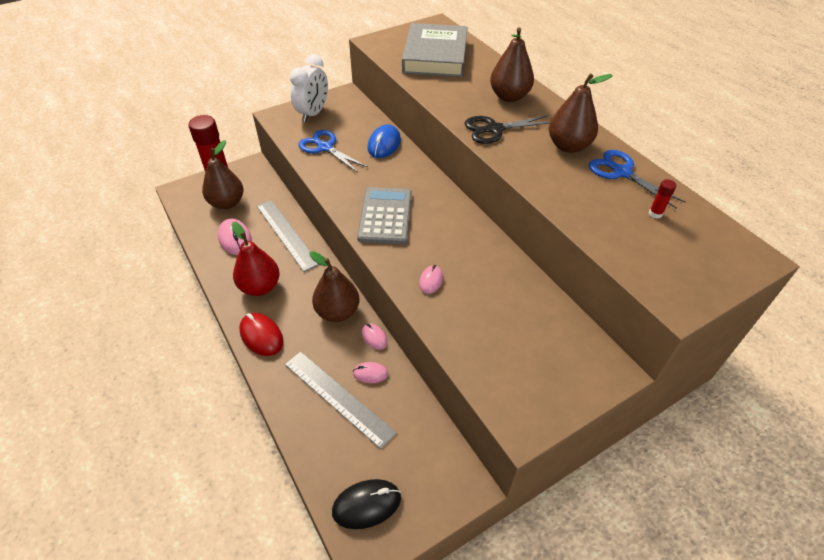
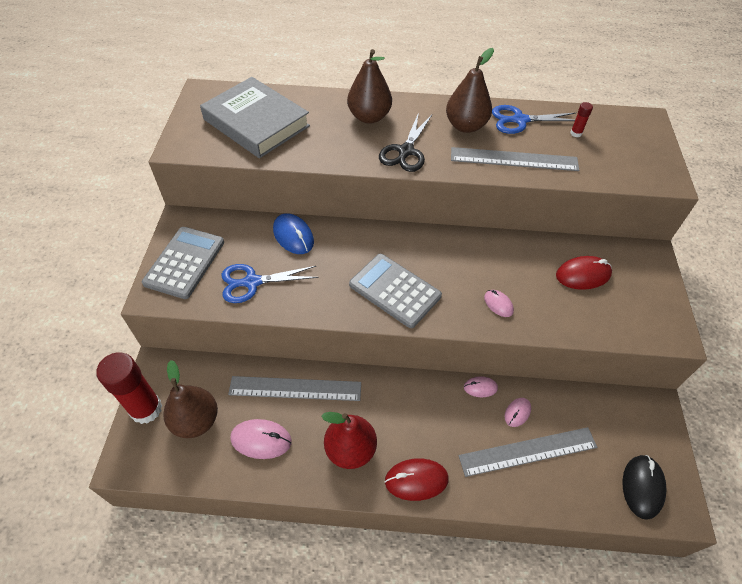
camera: 55 degrees left, 5 degrees up
white clock [290,55,328,122] -> grey calculator [142,227,224,299]
brown pear [309,251,359,322] -> none
none -> grey ruler [451,147,579,171]
none -> red mouse [556,256,612,290]

